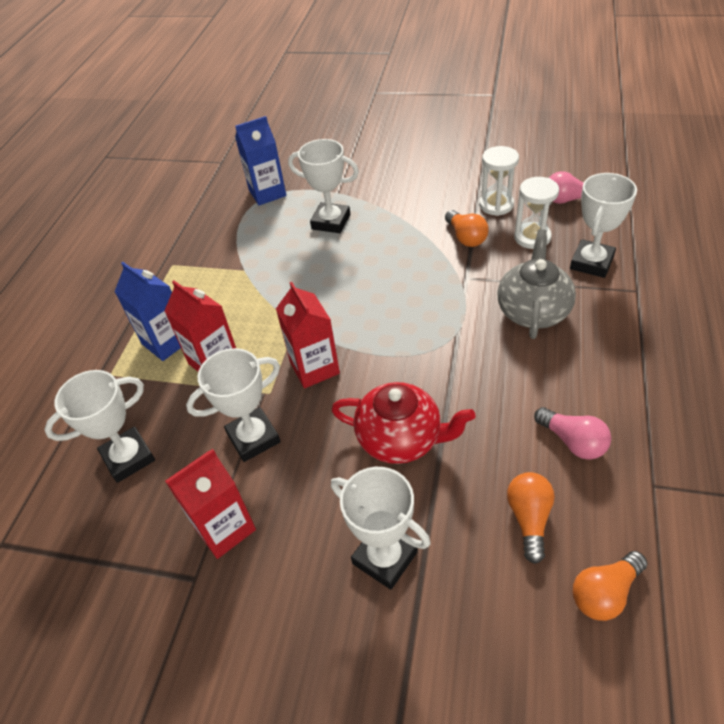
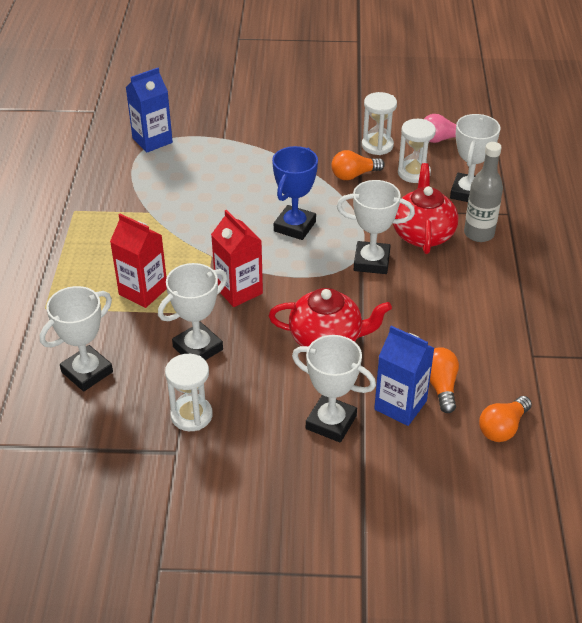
camera: 15 degrees left, 5 degrees down
blue carton [114,262,181,361] -> blue carton moved to [374,326,434,426]
red carton [165,449,256,559] -> white hourglass [165,354,213,431]
white trophy [288,139,359,233] -> white trophy moved to [337,180,415,274]
orange light bulb [445,210,489,247] -> orange light bulb turned 105 degrees clockwise [332,150,385,180]
grey teapot [497,229,576,339] -> red teapot [393,163,458,254]
pink light bulb [534,407,611,460] -> none
none -> blue trophy [272,146,318,240]
none -> grey bottle [464,142,503,242]

